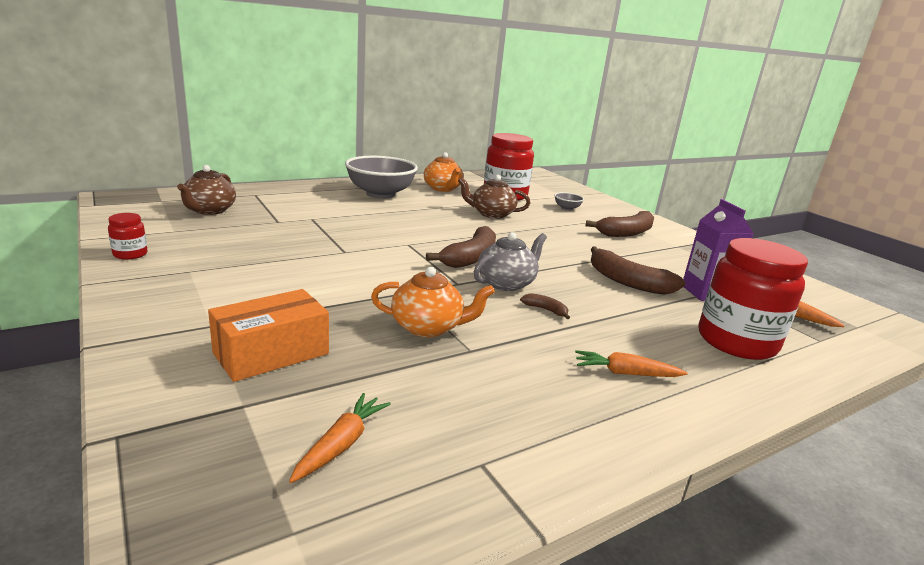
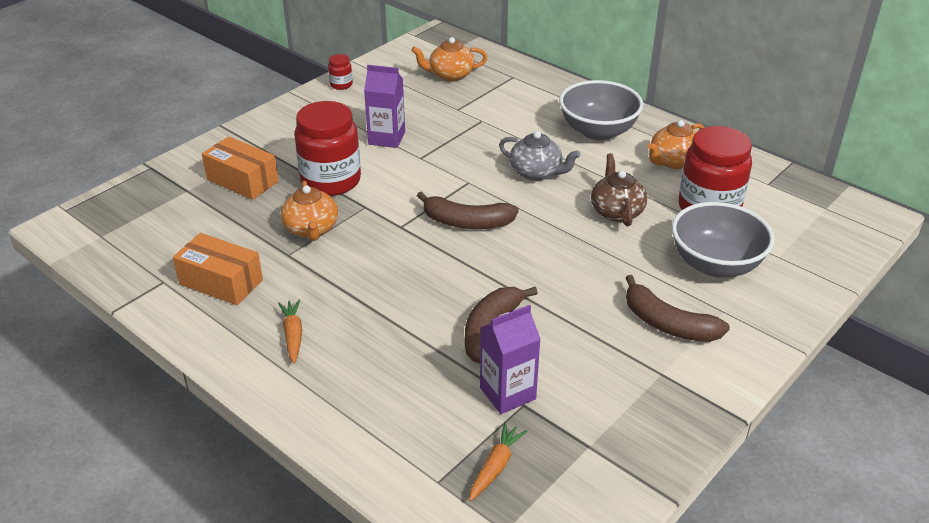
camera: 75 degrees right, 15 degrees up
brown teapot [177,165,236,215] -> orange teapot [411,37,487,81]
orange carrot [289,393,391,483] -> none
grey teapot [474,232,547,291] -> grey teapot moved to [499,131,580,181]
brown banana [520,293,570,319] -> none
grey bowl [554,192,584,211] -> grey bowl [672,202,775,277], size x2.35
red jar [699,238,808,360] -> red jar moved to [294,101,361,196]
none -> orange box [173,233,263,305]
none -> purple carton [364,65,405,148]

